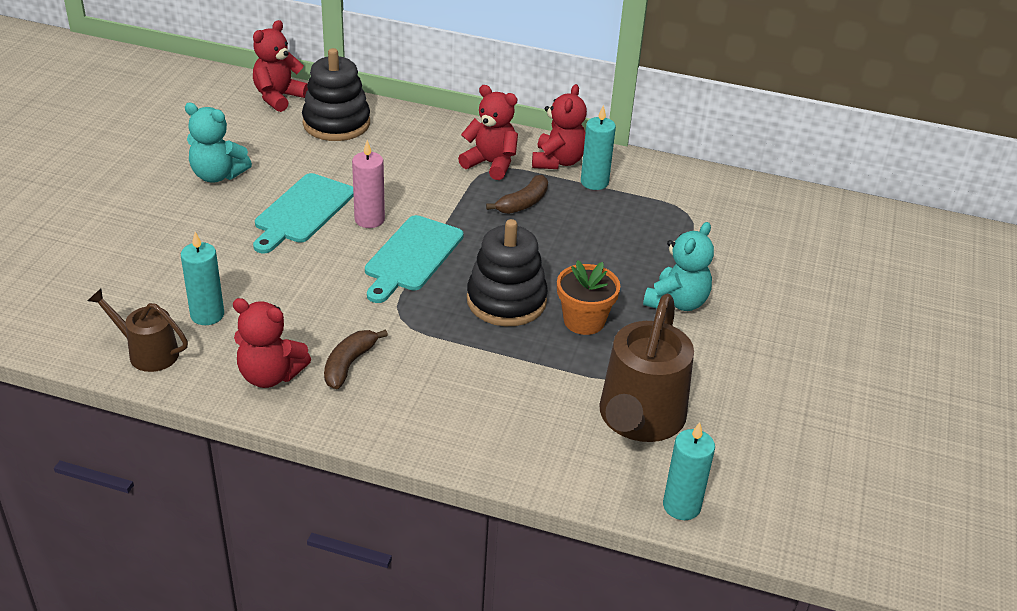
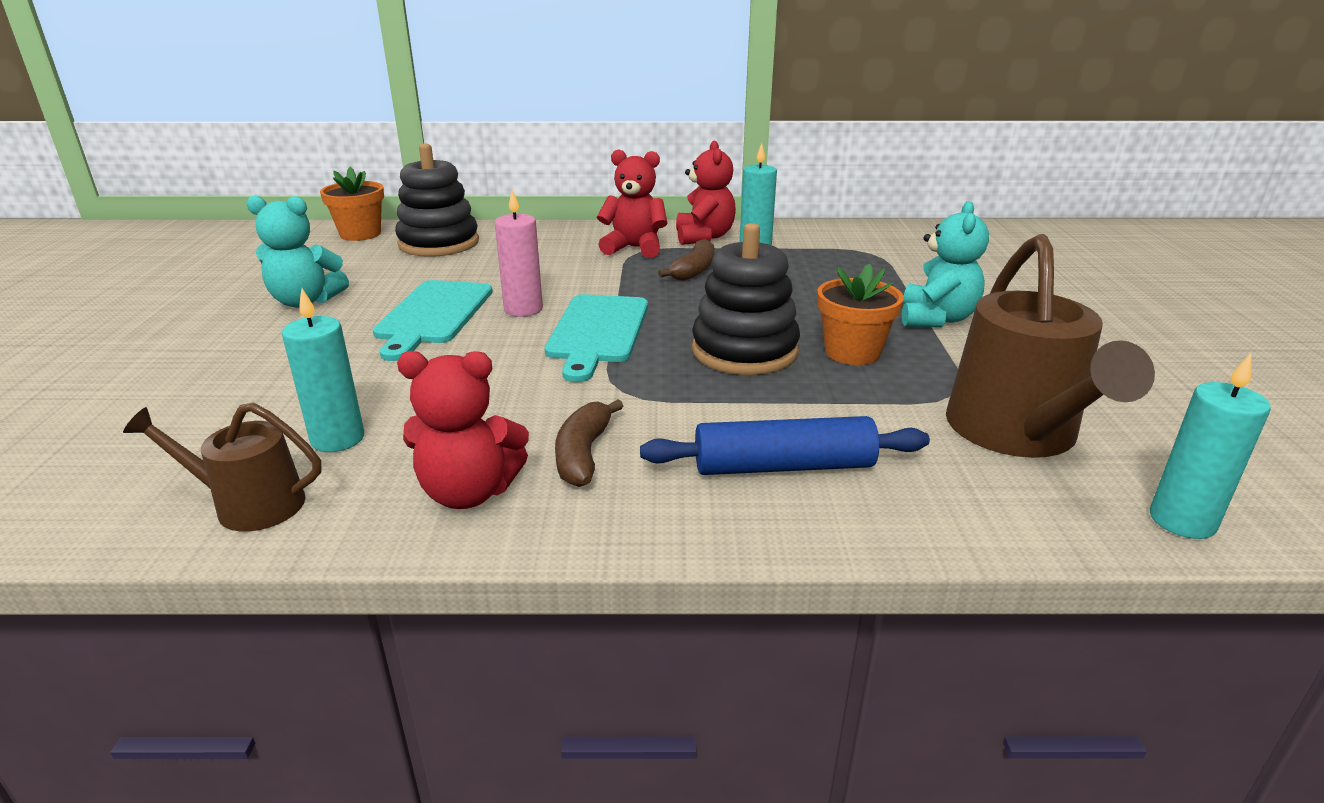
camera: 15 degrees left, 10 degrees down
red teddy bear [253,20,308,112] -> orange flower pot [320,167,384,241]
none -> blue rolling pin [640,416,930,475]

